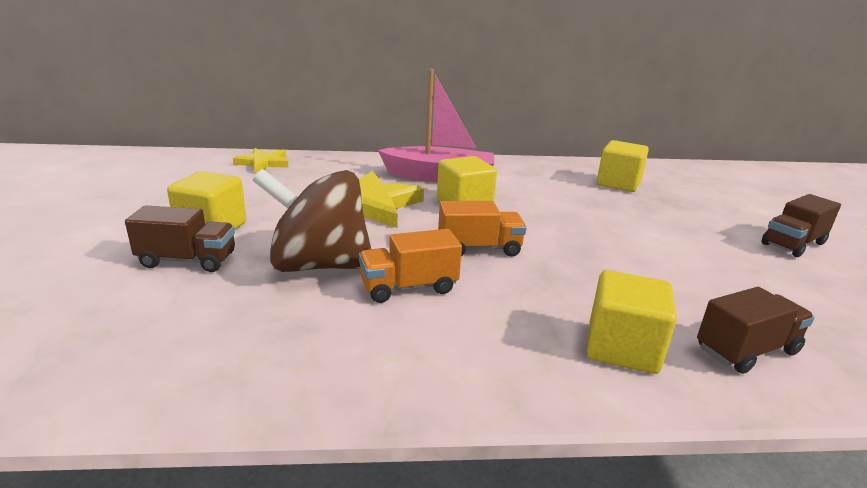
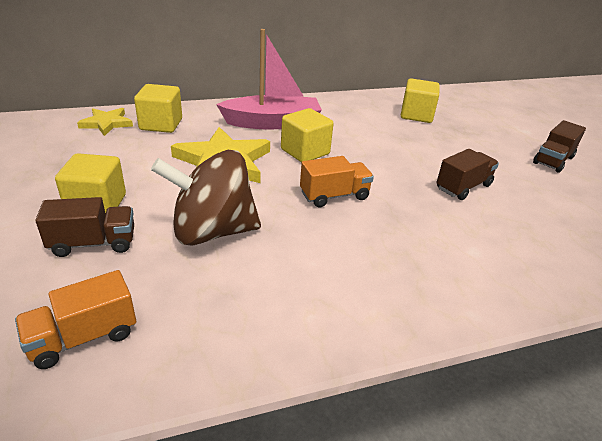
camera: 15 degrees left, 10 degrees up
orange truck [359,229,462,303] -> orange truck moved to [15,270,136,369]
yellow cube [587,270,677,374] -> yellow cube moved to [134,84,182,133]
brown truck [697,287,815,374] -> brown truck moved to [437,149,499,200]

